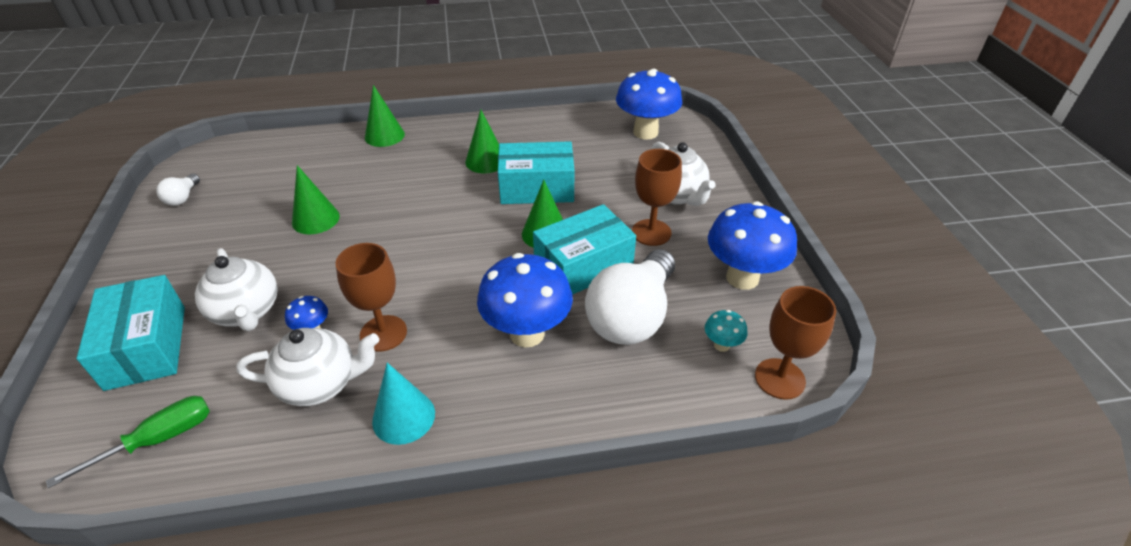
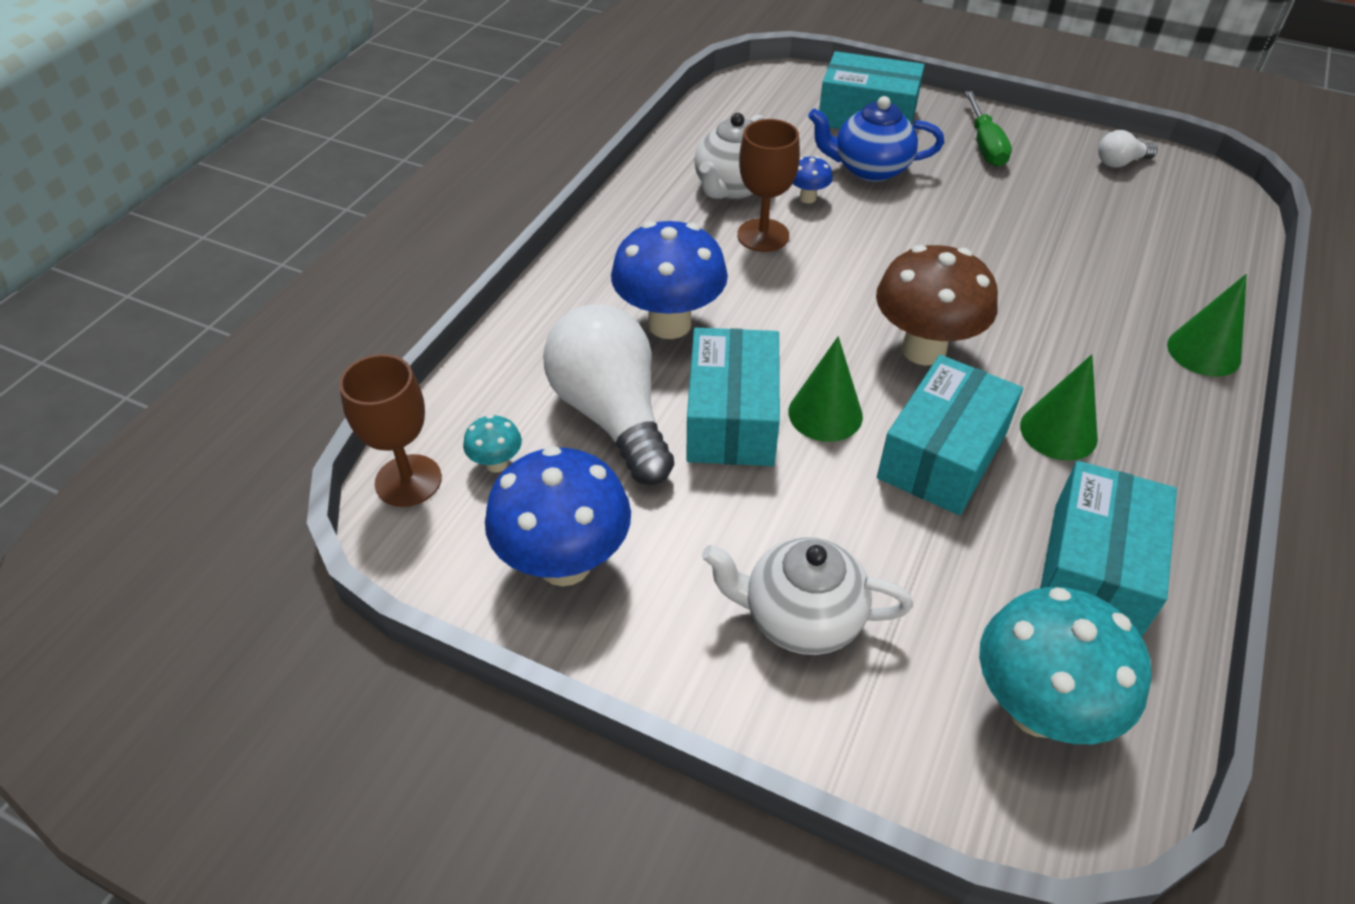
camera: 125 degrees right, 5 degrees up
green screwdriver [46,396,210,488] -> green screwdriver moved to [965,91,1012,167]
white light bulb [157,174,200,206] -> white light bulb turned 60 degrees counterclockwise [1098,130,1158,168]
white teapot [195,248,277,331] -> blue teapot [808,96,944,182]
green cone [292,165,340,234] -> none
turquoise cone [372,363,435,445] -> none
blue mushroom [616,69,682,139] -> turquoise mushroom [979,587,1151,744]
brown goblet [632,149,682,246] -> none
none -> brown mushroom [876,245,998,366]
none -> turquoise box [1040,461,1177,637]

